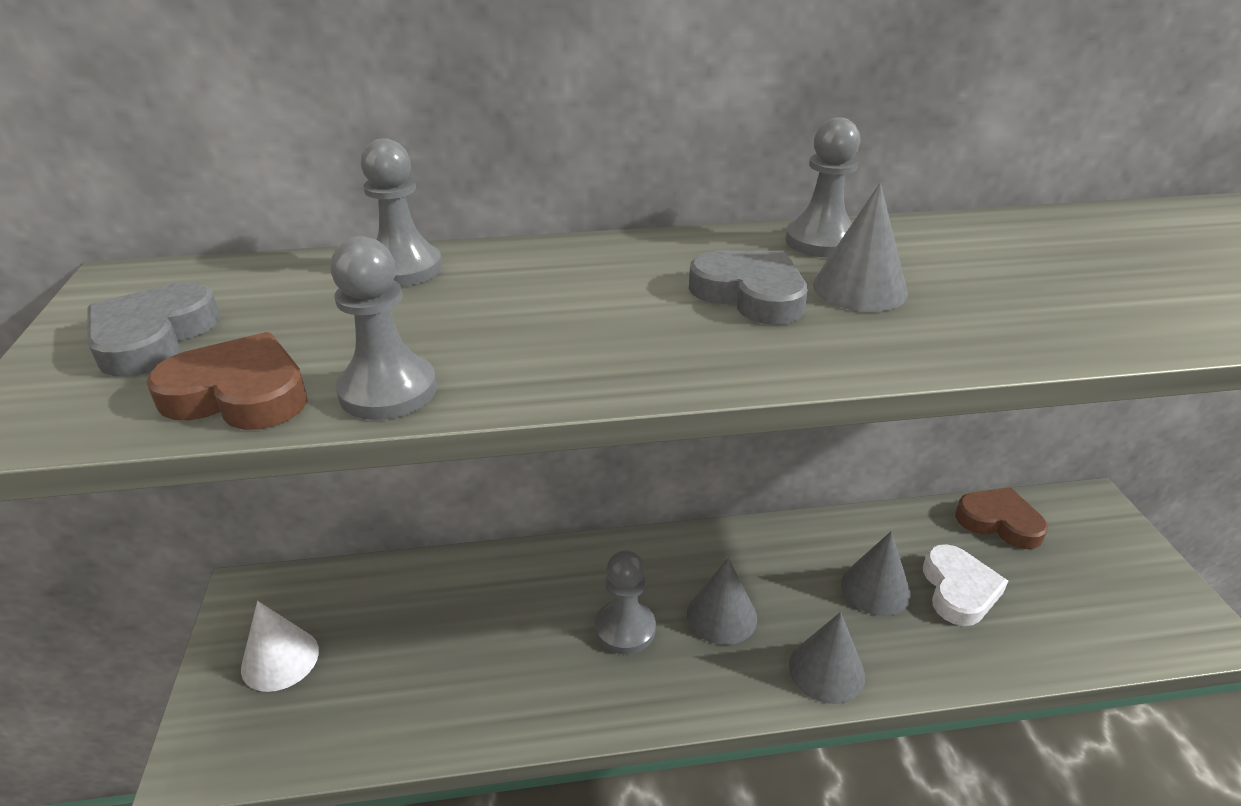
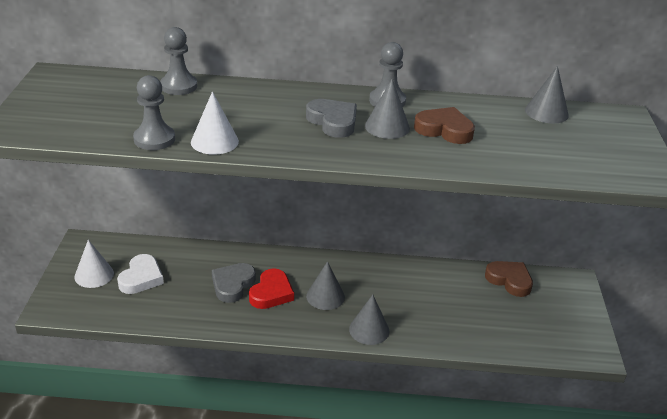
camera: 10 degrees right, 0 degrees up
grey heart [87,282,220,377] -> grey heart moved to [212,263,256,303]
brown heart [147,332,307,430] -> brown heart moved to [414,107,475,144]
grey pawn [595,550,656,654] -> red heart [249,268,294,309]
grey cone [841,531,911,616] -> grey cone moved to [525,66,569,124]
white heart [923,544,1008,626] -> white heart moved to [117,254,164,294]
none -> white cone [191,91,239,155]

